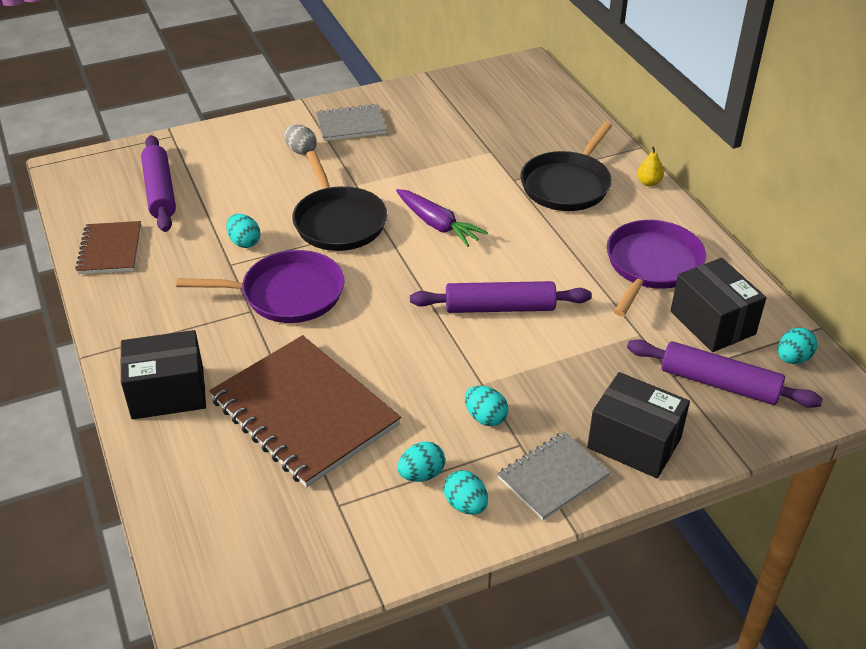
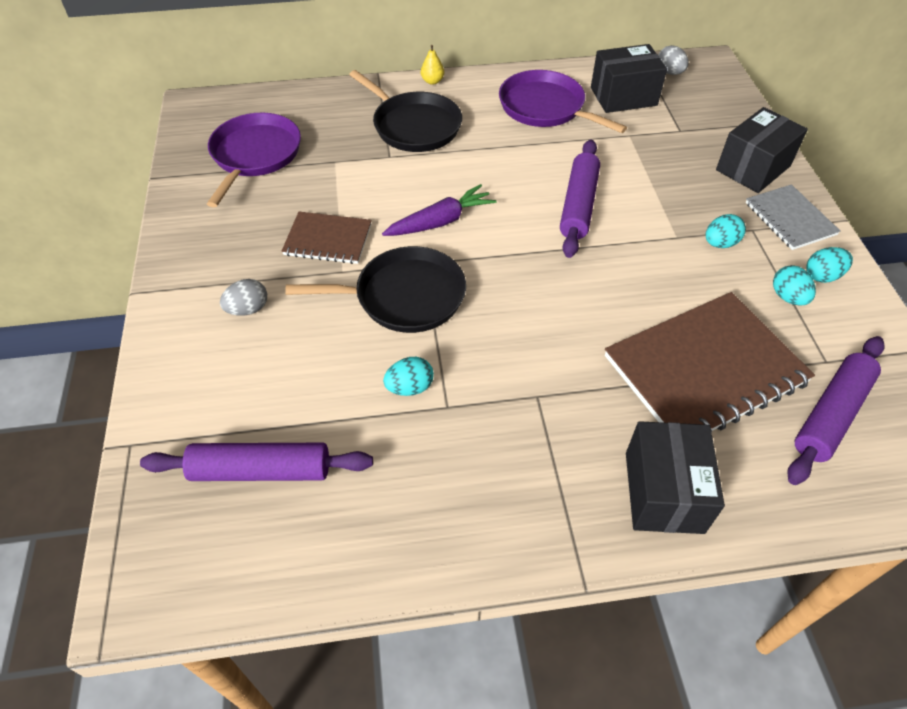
camera: 75 degrees left, 10 degrees up
brown notebook [75,221,141,274] -> brown notebook moved to [282,212,372,264]
purple pan [176,250,345,323] -> purple pan moved to [207,113,301,207]
grey notebook [316,104,387,141] -> none
purple rolling pin [627,339,823,408] -> purple rolling pin moved to [788,336,884,485]
turquoise egg [778,328,817,364] -> grey egg [658,45,688,75]

